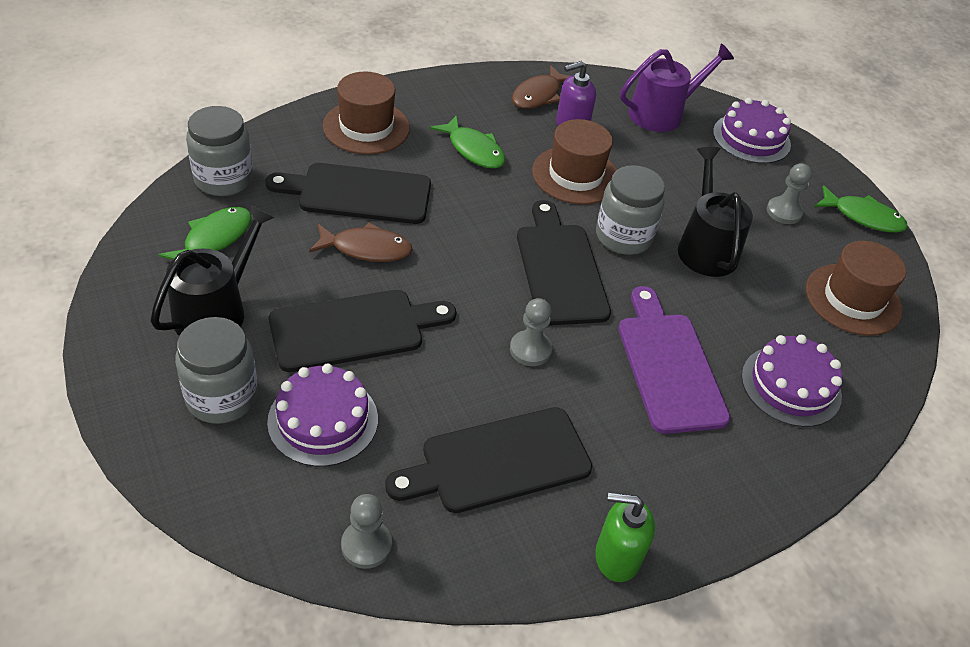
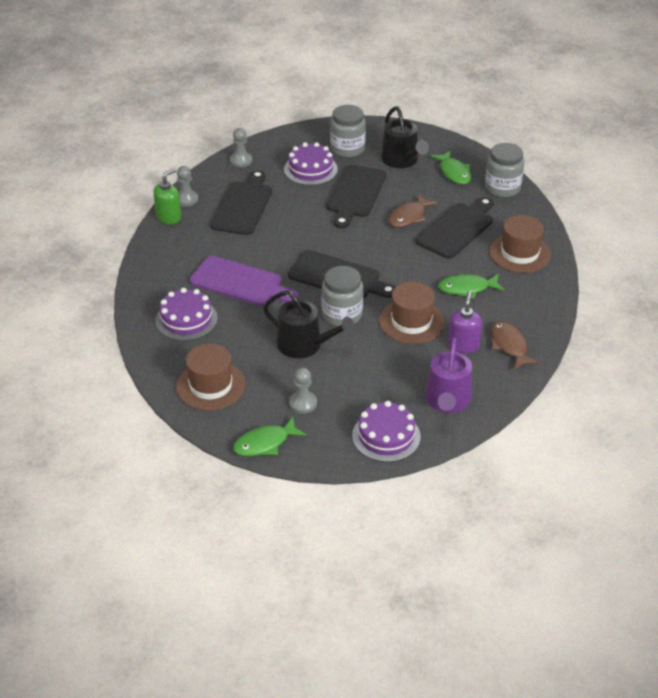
camera: 130 degrees right, 5 degrees down
grey pawn [510,298,552,366] -> grey pawn moved to [177,166,198,206]

